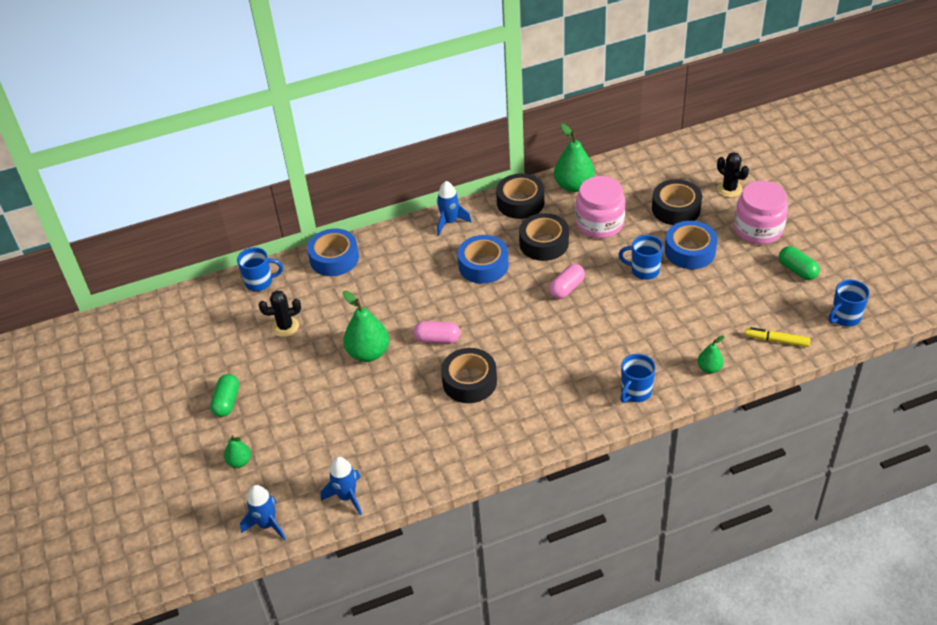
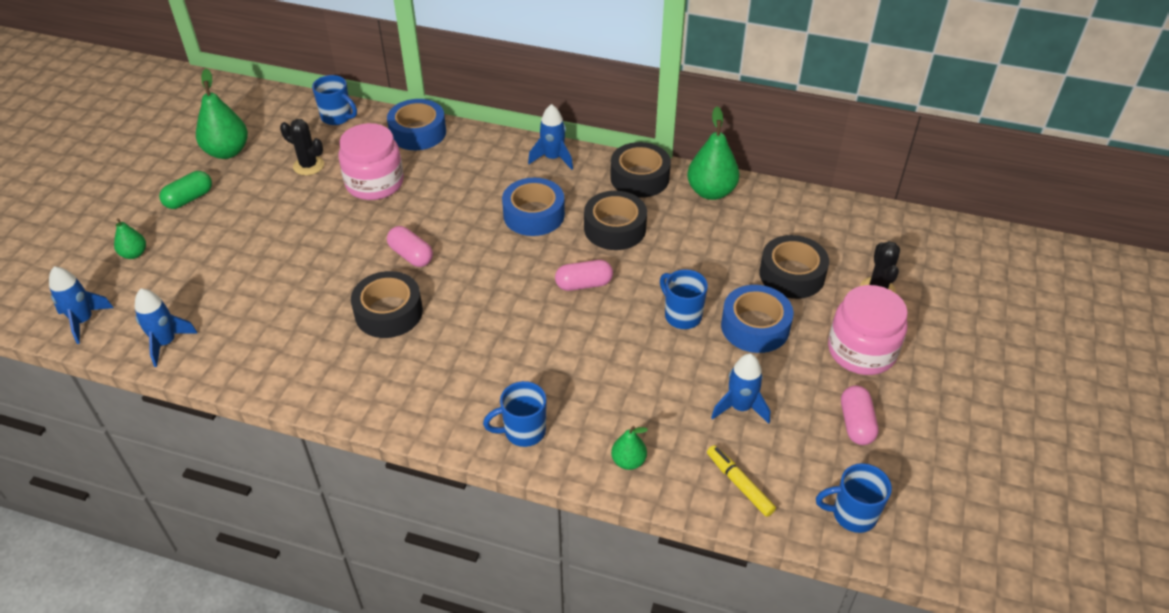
camera: 35 degrees right, 0 degrees up
green pear [343,291,389,362] -> green pear moved to [196,68,248,159]
pink jar [575,176,625,238] -> pink jar moved to [338,123,404,200]
green capsule [779,246,820,280] -> pink capsule [841,385,878,445]
none -> blue rocket [711,354,770,424]

